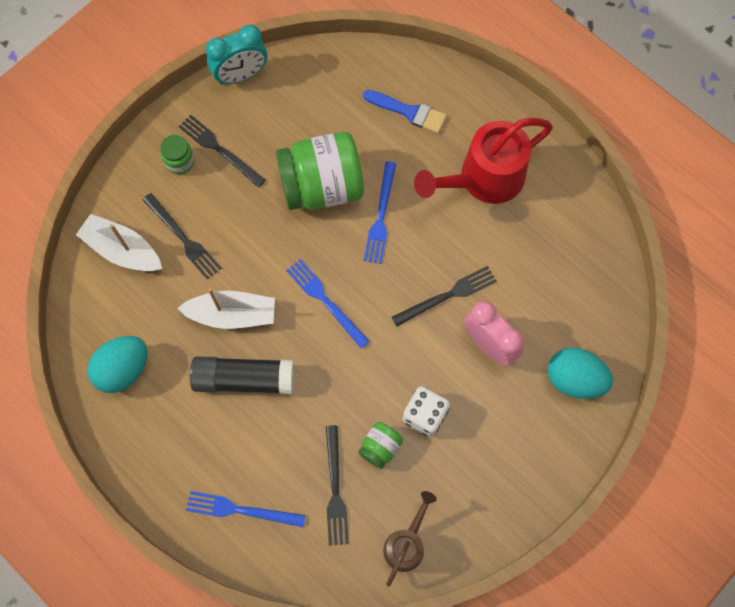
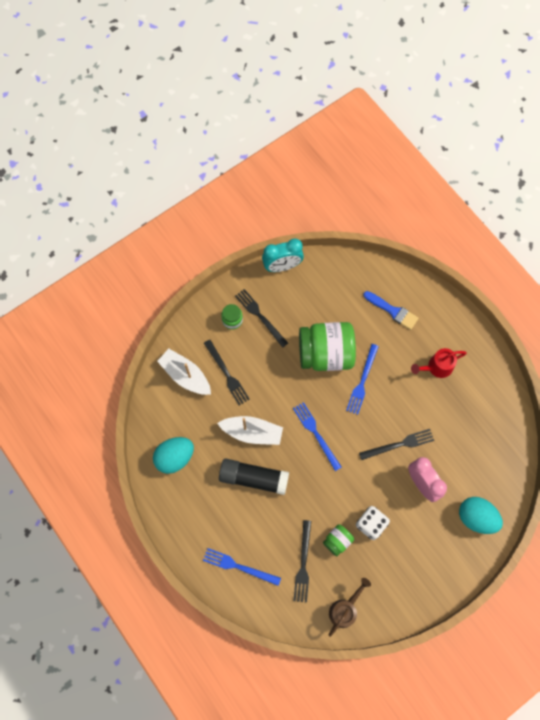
camera: 10 degrees right, 0 degrees up
red watering can [414,118,553,204] -> red watering can [411,348,467,378], size x0.56

